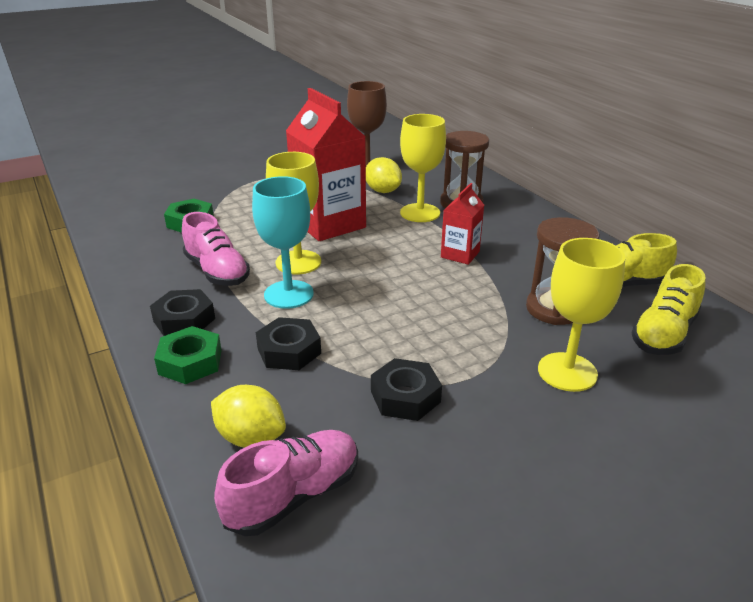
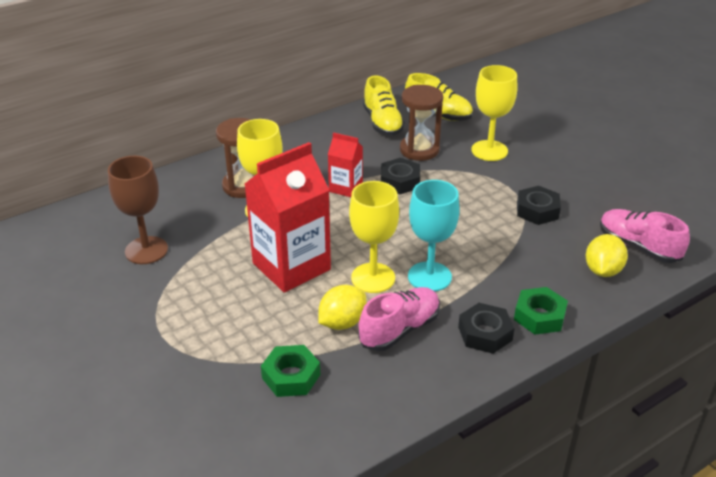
camera: 95 degrees left, 5 degrees up
black nut [256,317,321,370] -> black nut moved to [381,158,420,194]
yellow lemon [366,157,402,193] -> yellow lemon moved to [318,285,366,330]

